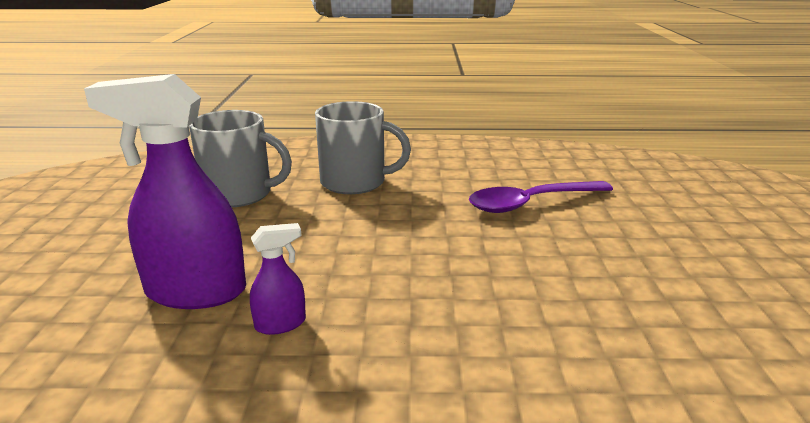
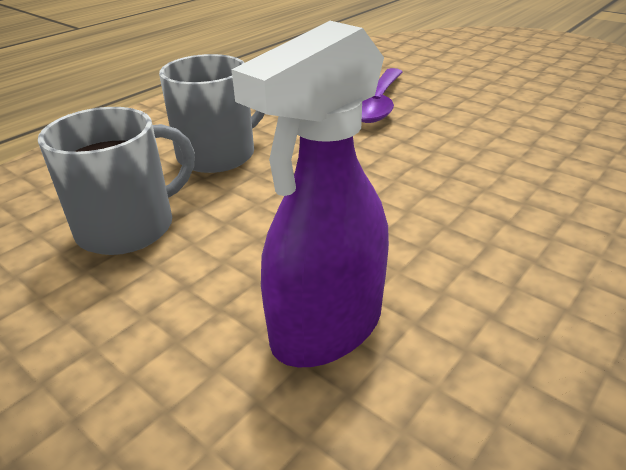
camera: 50 degrees left, 10 degrees up
purple spray bottle [250,223,306,335] -> none

